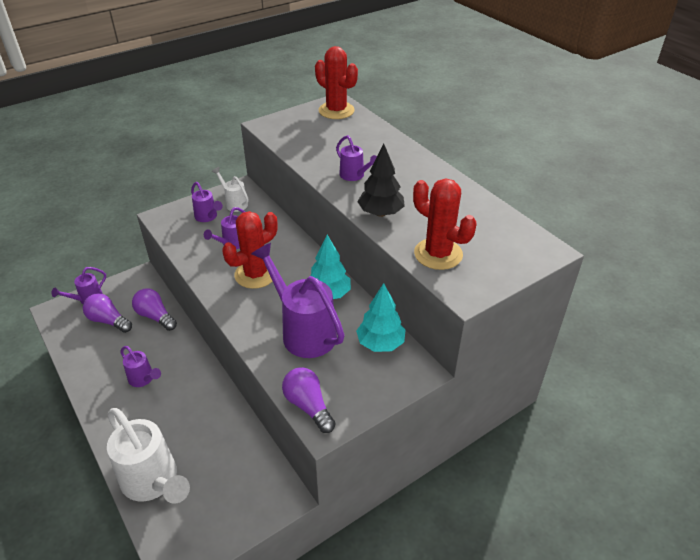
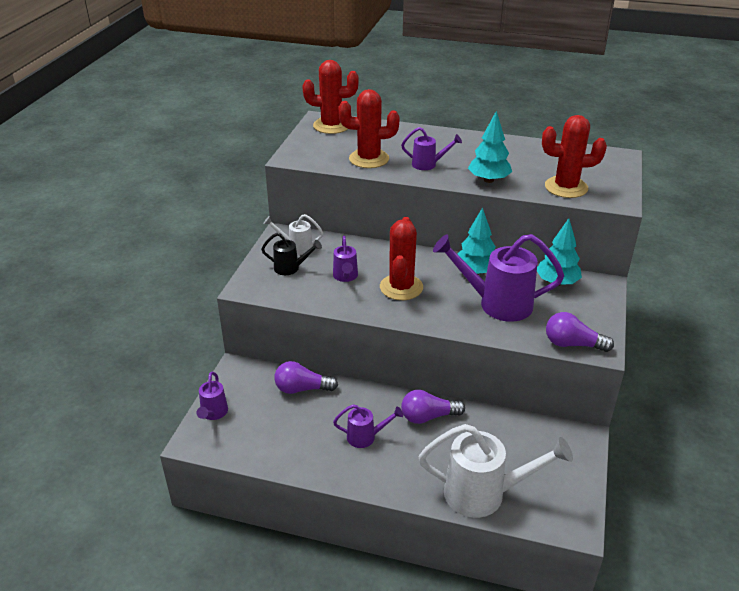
camera: 40 degrees left, 5 degrees down
purple light bulb [83,293,132,333] -> purple light bulb moved to [401,390,465,424]
purple watering can [191,182,223,222] -> black watering can [261,233,322,275]
black tree [357,144,405,217] -> turquoise tree [468,111,512,183]
none -> red cactus [339,89,399,168]

